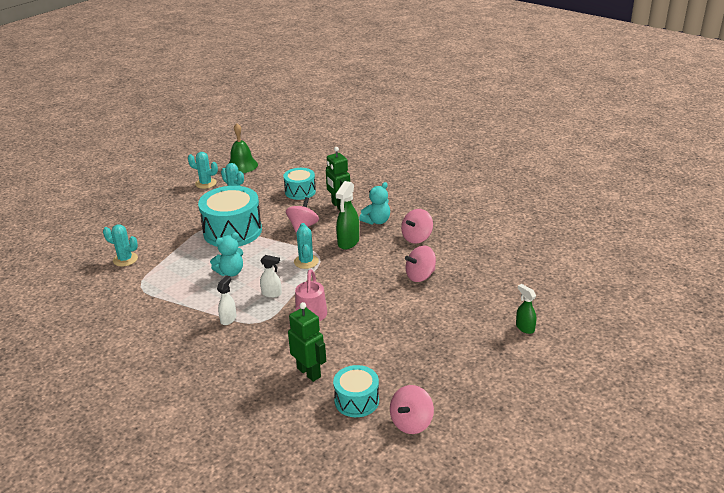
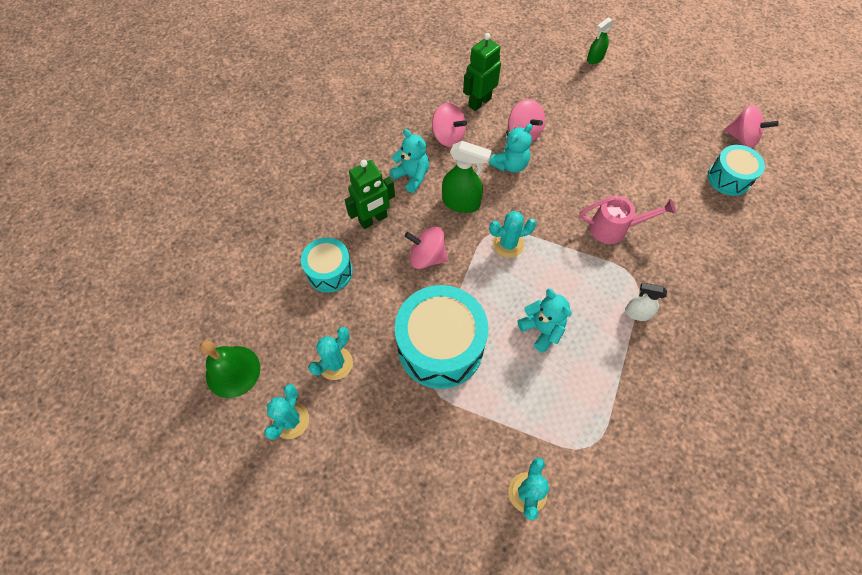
camera: 95 degrees left, 30 degrees up
white spray bottle [260,255,282,298] -> none
green robot [288,302,326,382] -> green robot moved to [463,33,501,111]
none -> turquoise teddy bear [489,124,533,173]

